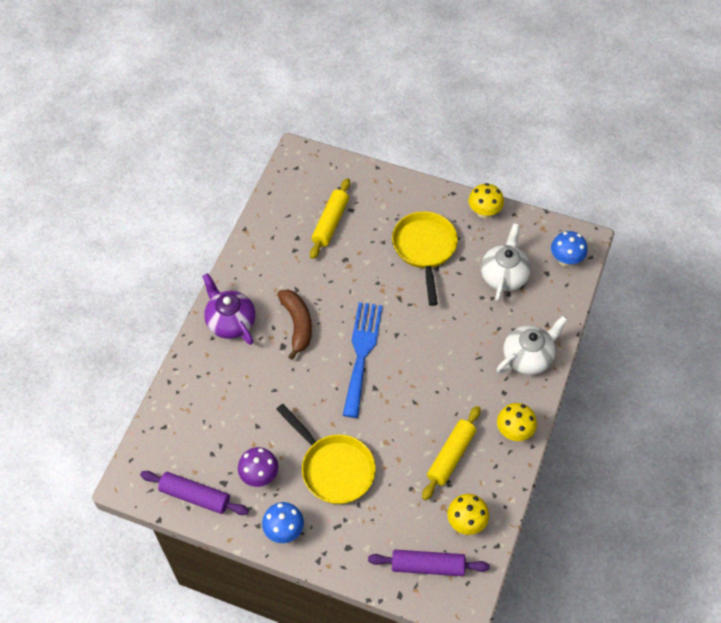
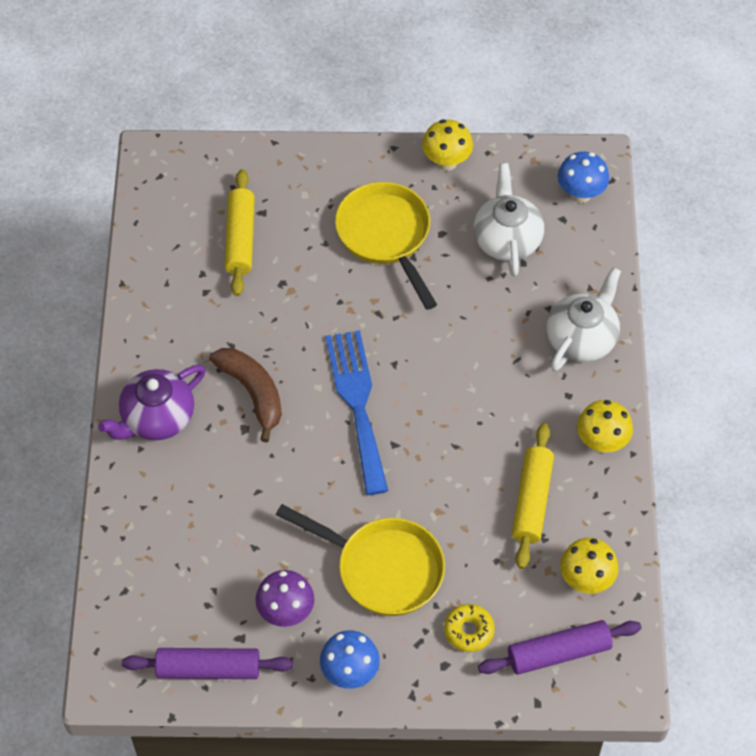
camera: 20 degrees left, 0 degrees up
purple teapot [202,273,255,345] -> purple teapot turned 75 degrees counterclockwise [98,365,206,440]
none -> yellow donut [444,604,495,652]

